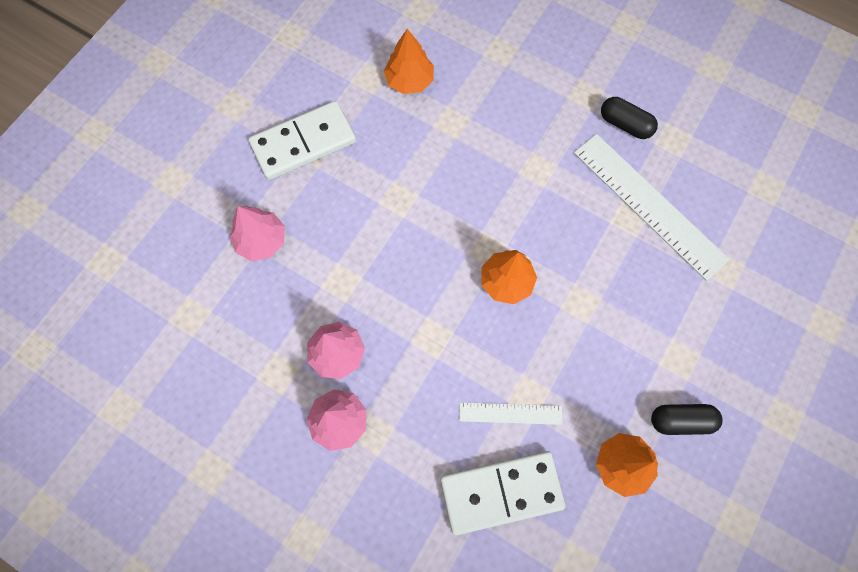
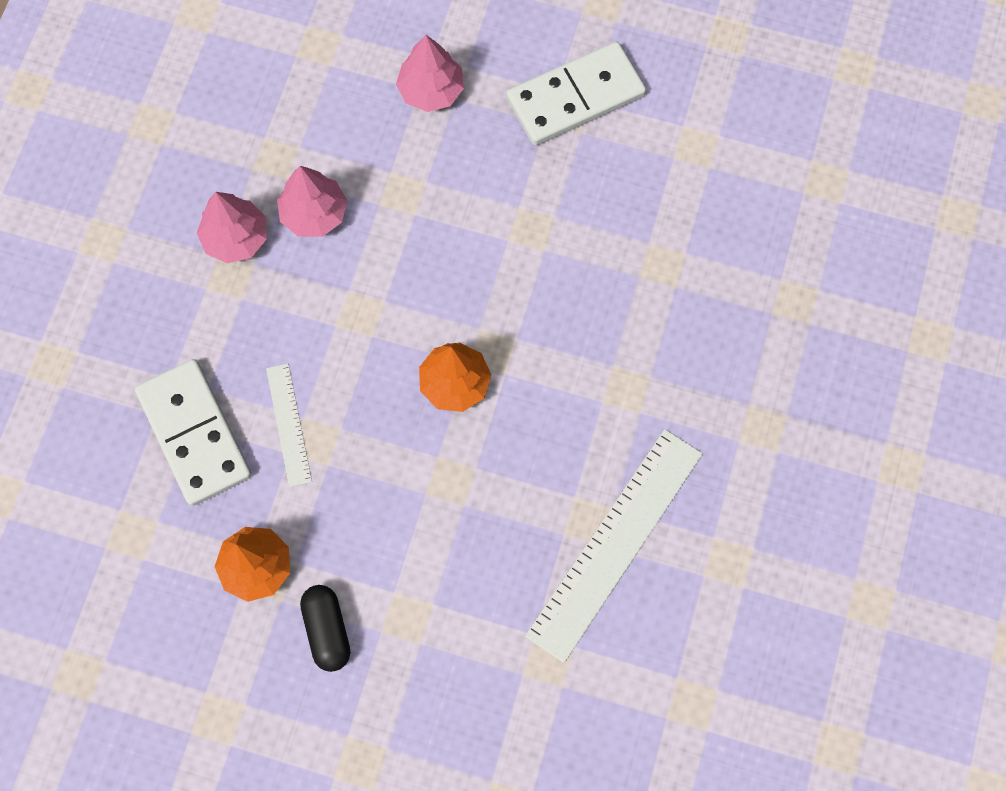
camera: 75 degrees right, 0 degrees up
white domino [249,101,356,180] -> white domino turned 75 degrees counterclockwise [506,42,646,146]
orange tree [384,29,434,94] -> none
black capsule [601,97,658,139] -> none

